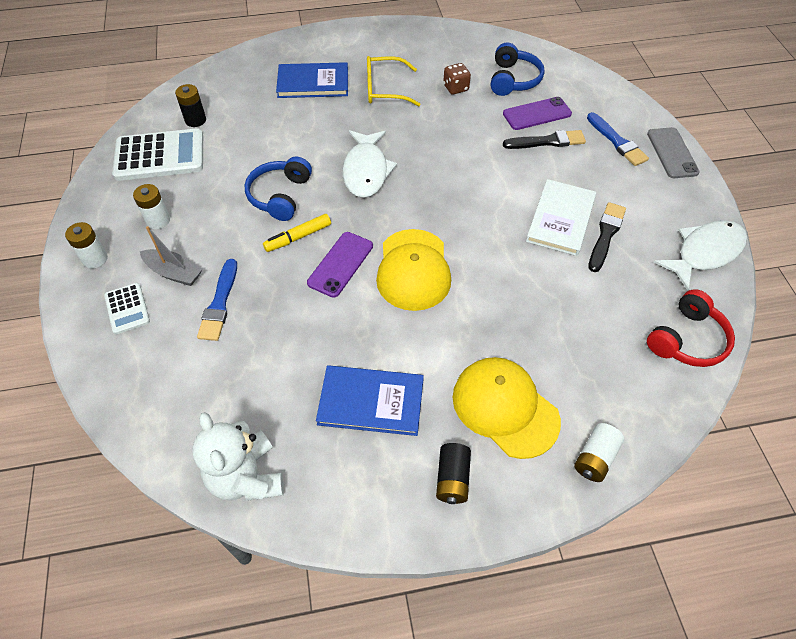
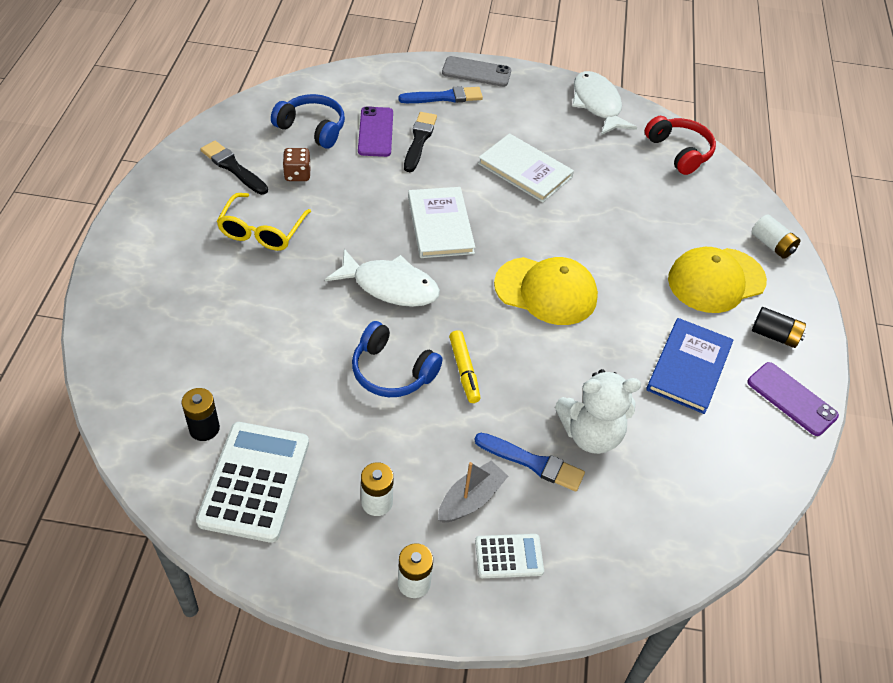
camera: 75 degrees left, 5 degrees down
white teddy bear [192,412,284,501] -> white teddy bear moved to [555,369,641,454]
blue book [276,62,348,98] -> none
purple phone [307,232,373,298] -> purple phone moved to [747,362,839,436]
black brush [588,202,626,272] -> black brush moved to [200,141,268,195]
none -> white book [408,187,476,258]

